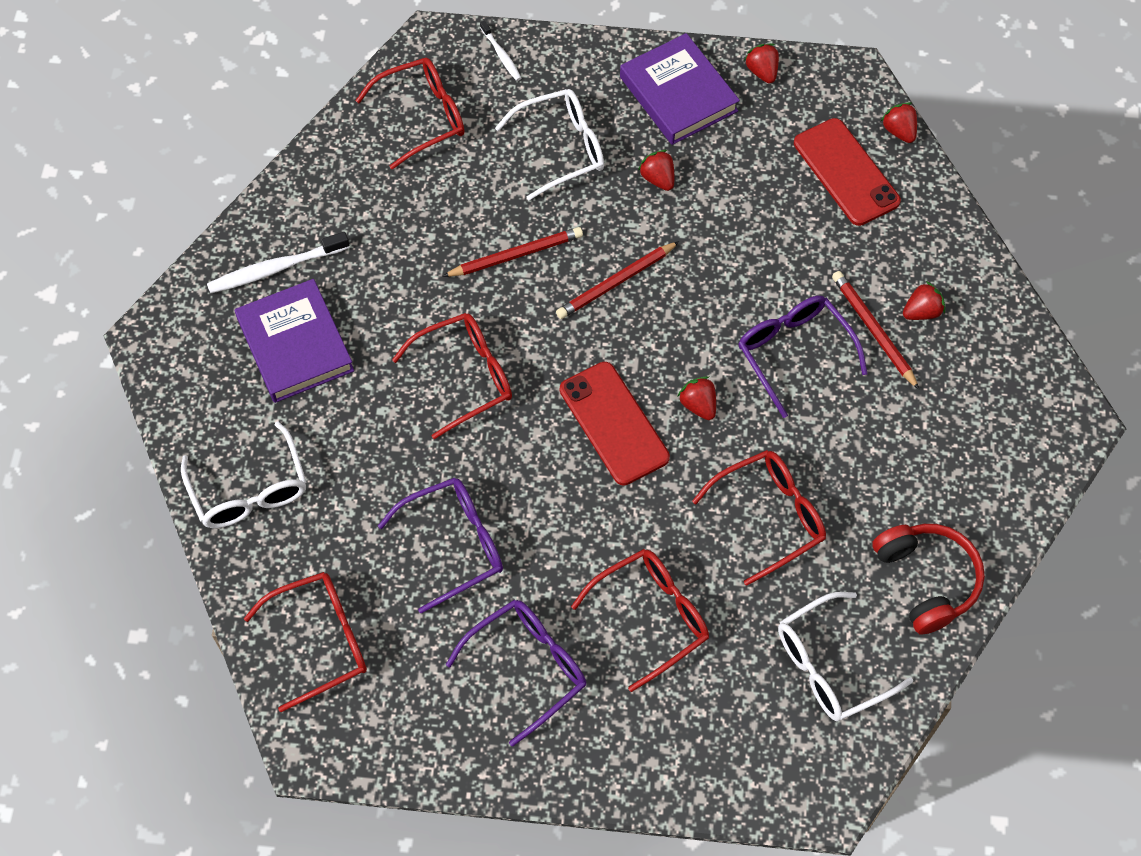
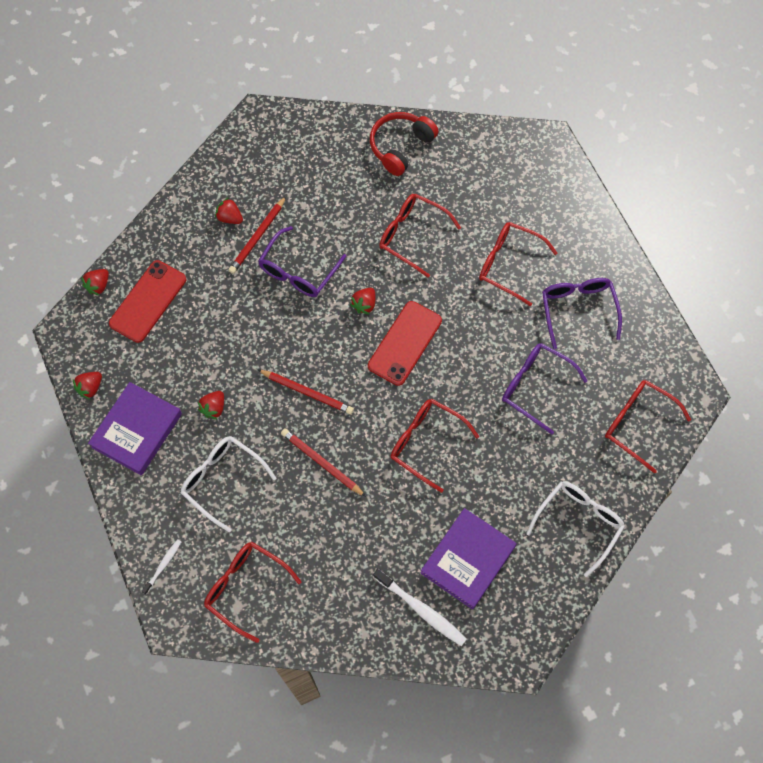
camera: 120 degrees left, 5 degrees up
purple glasses [446,600,586,746] -> purple glasses turned 60 degrees clockwise [542,278,622,349]
white glasses [778,592,913,721] -> none

